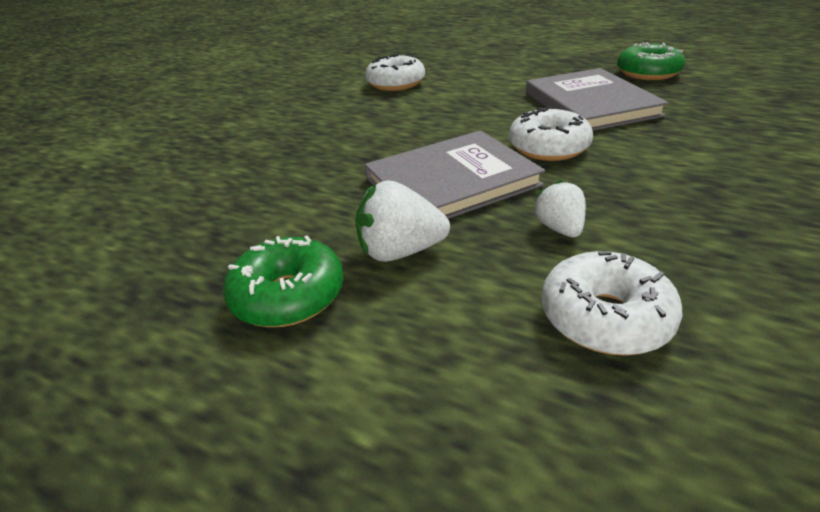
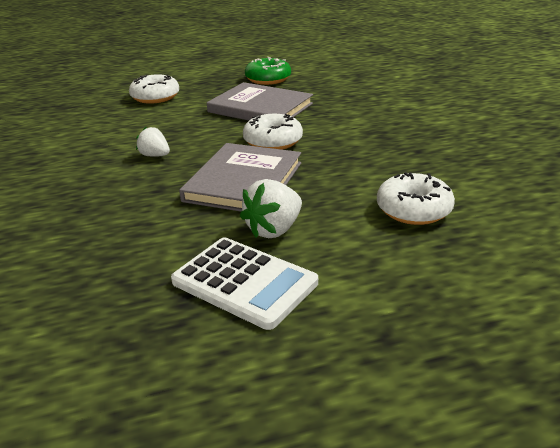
camera: 45 degrees left, 5 degrees down
green donut [223,235,344,327] -> white calculator [171,238,318,330]
white donut [365,54,425,91] -> white donut moved to [129,74,179,104]
white strawberry [533,180,586,237] -> white strawberry moved to [136,127,170,157]

